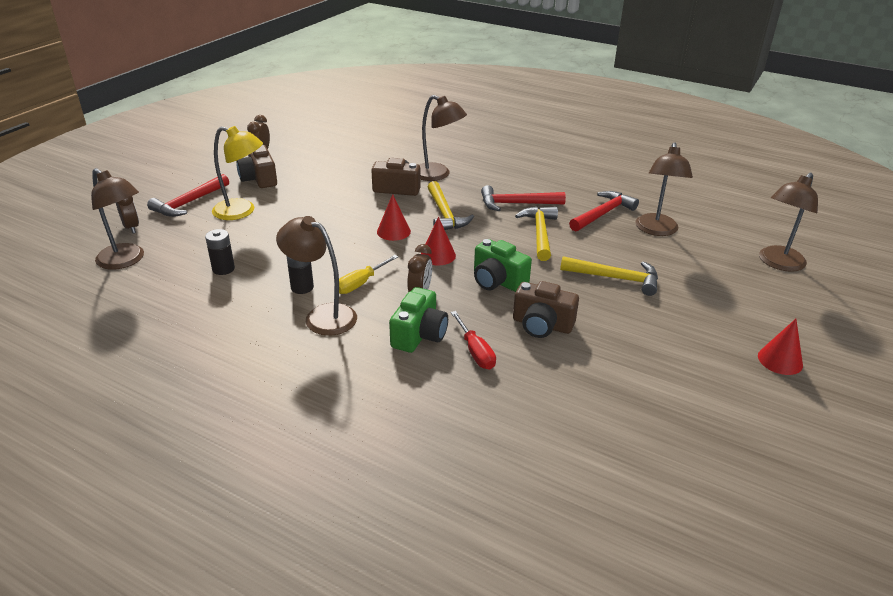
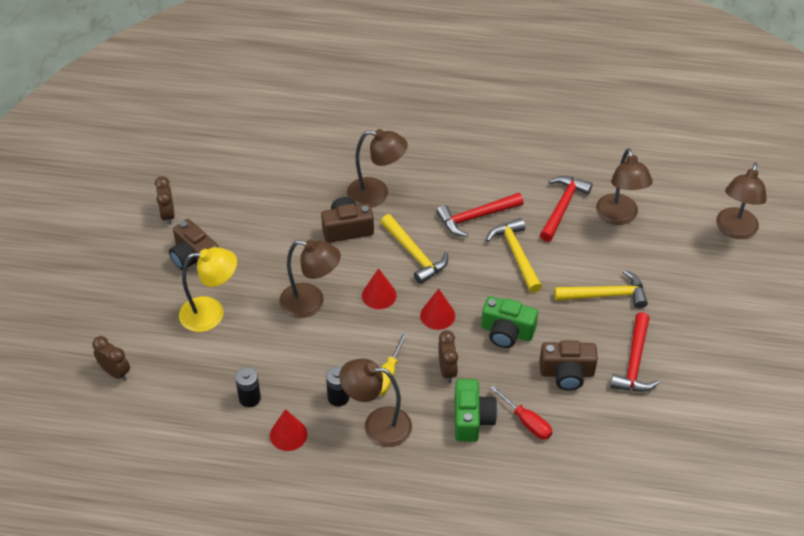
camera: 20 degrees left, 15 degrees up
brown lamp [91,168,144,270] -> brown lamp moved to [279,240,341,318]
red hammer [147,174,229,217] -> red hammer moved to [610,312,659,392]
red cone [758,319,803,375] -> red cone moved to [270,409,308,451]

